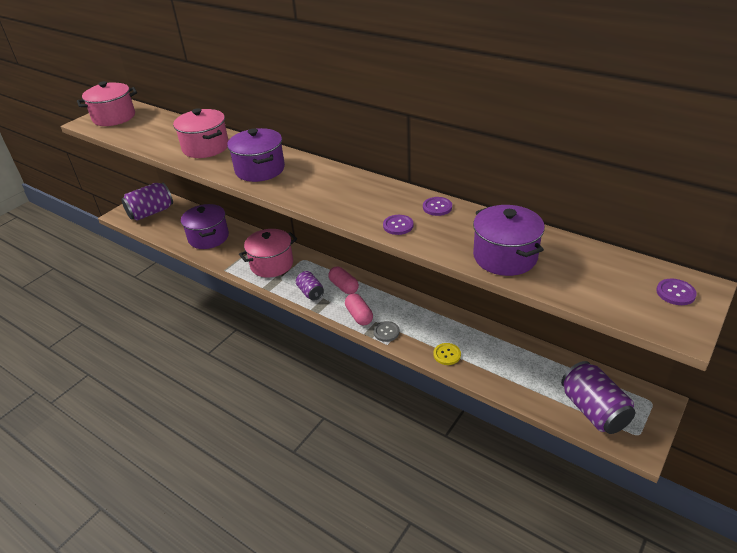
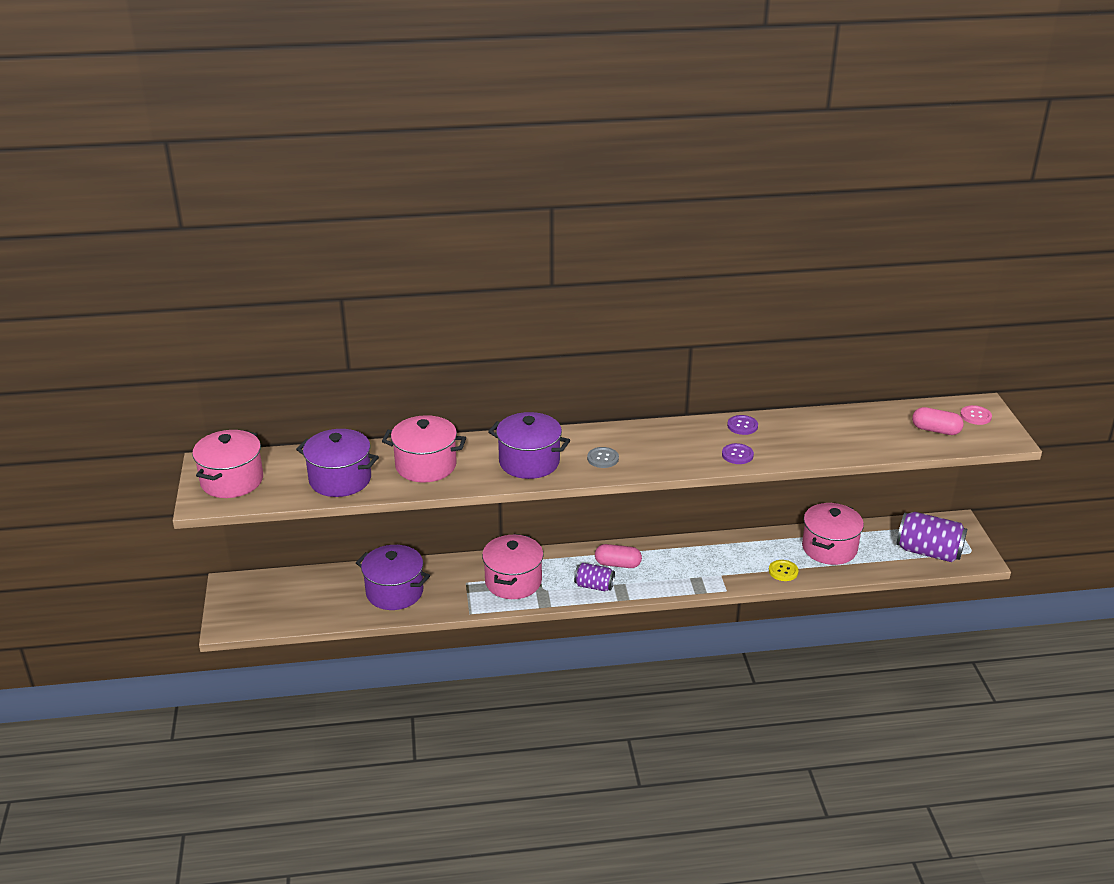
camera: 45 degrees left, 5 degrees down
purple can [121,183,173,221] -> none
pink capsule [345,293,373,325] -> pink capsule moved to [912,407,964,435]
grey button [373,321,400,342] -> grey button moved to [587,447,619,468]
purple pot [473,205,545,276] -> purple pot moved to [296,429,379,497]
purple button [656,279,697,305] -> pink button [960,405,992,425]
none -> pink pot [802,503,864,565]

